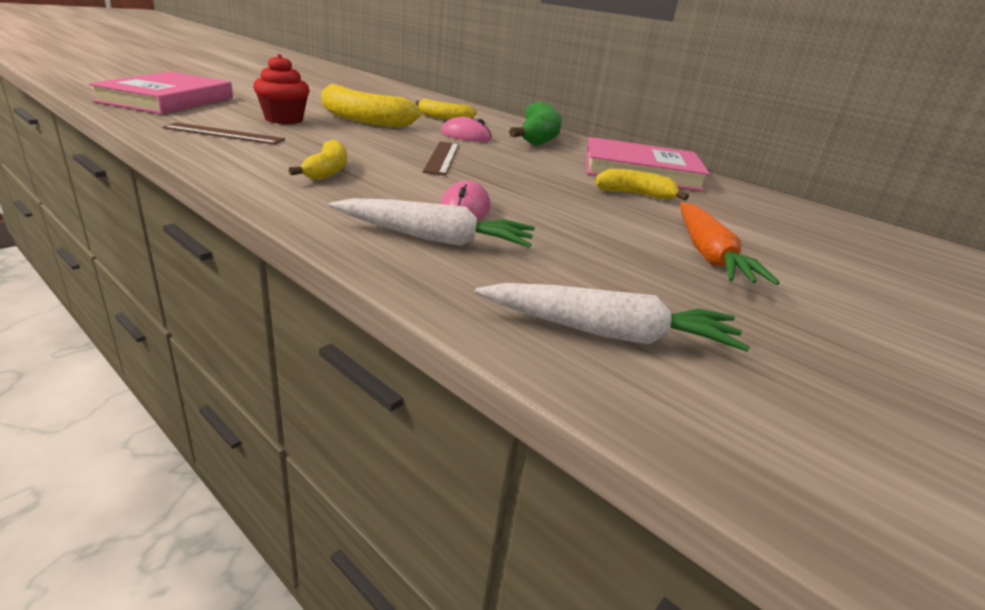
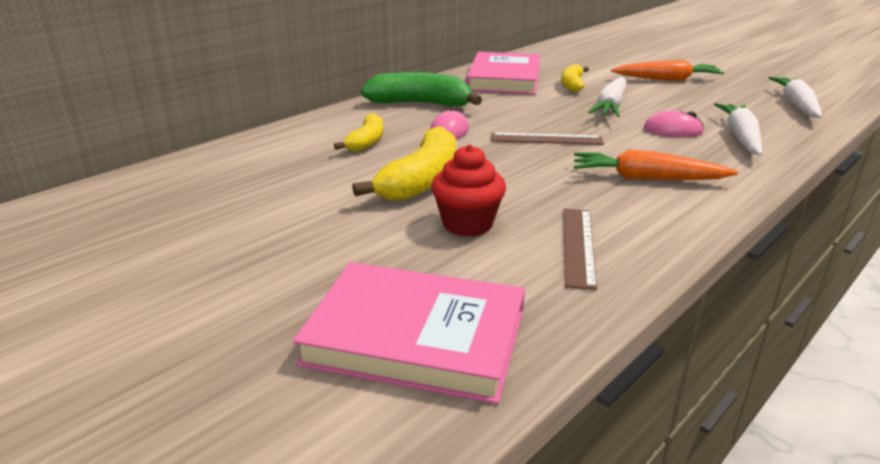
camera: 85 degrees left, 0 degrees up
yellow banana [289,139,347,180] -> orange carrot [574,149,738,180]
none -> white carrot [588,77,626,117]

